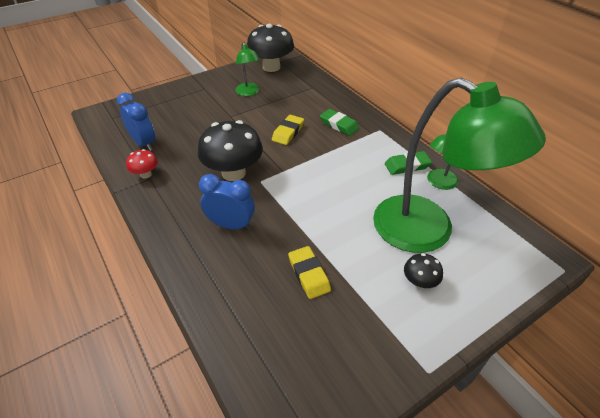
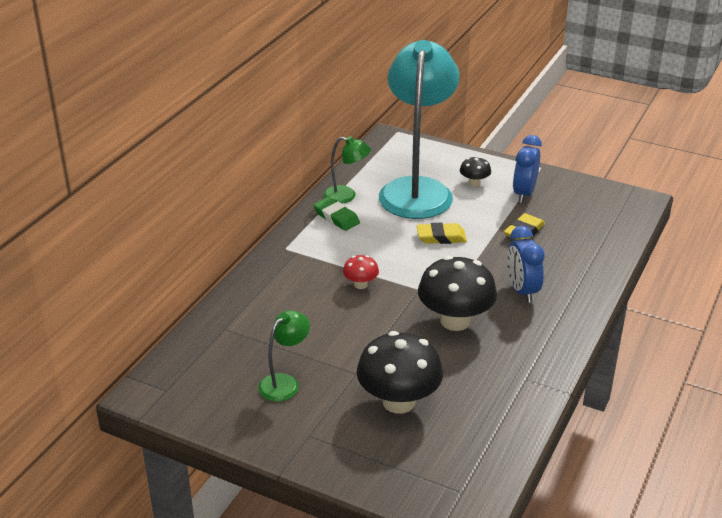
camera: 120 degrees left, 10 degrees down
blue clock [117,93,155,151] -> blue clock moved to [513,135,542,203]
red mushroom [126,149,158,179] -> red mushroom moved to [343,255,379,289]
black mushroom [247,24,294,72] -> black mushroom moved to [357,331,443,414]
yellow eraser [272,115,304,145] -> yellow eraser moved to [416,223,467,244]
green eraser [320,109,359,136] -> none
green lamp [373,77,546,253] -> turquoise lamp [379,40,459,219]

